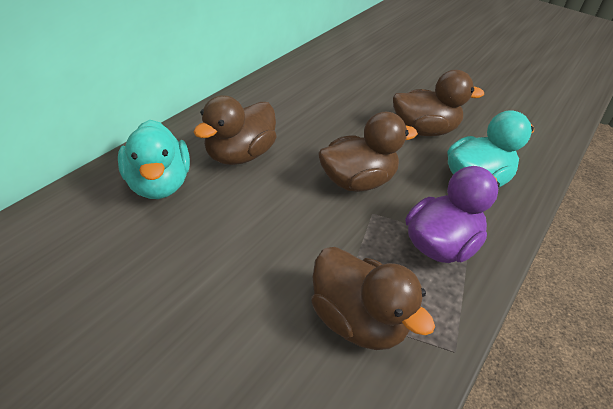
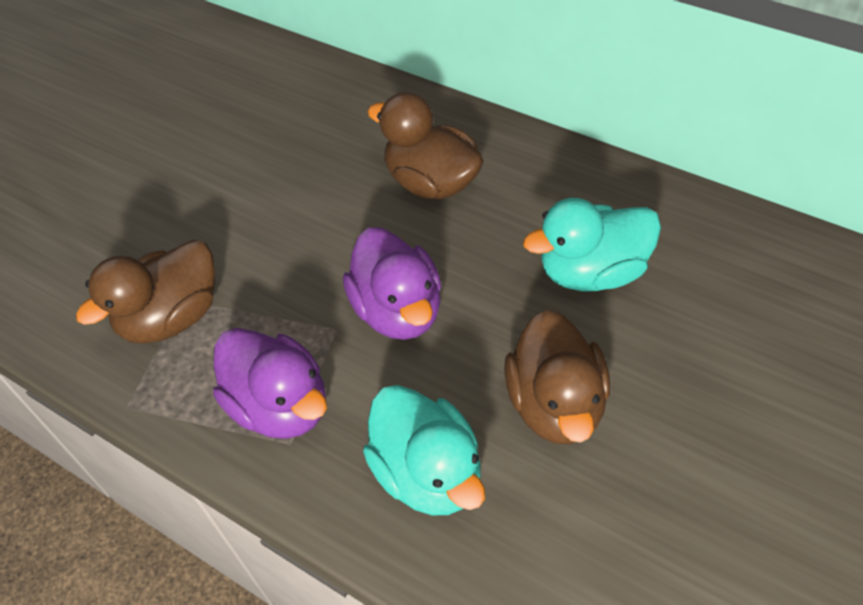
camera: 95 degrees right, 10 degrees up
turquoise duck [118,120,190,199] -> turquoise duck moved to [523,198,661,292]
brown duck [318,112,418,192] -> purple duck [343,227,441,340]

